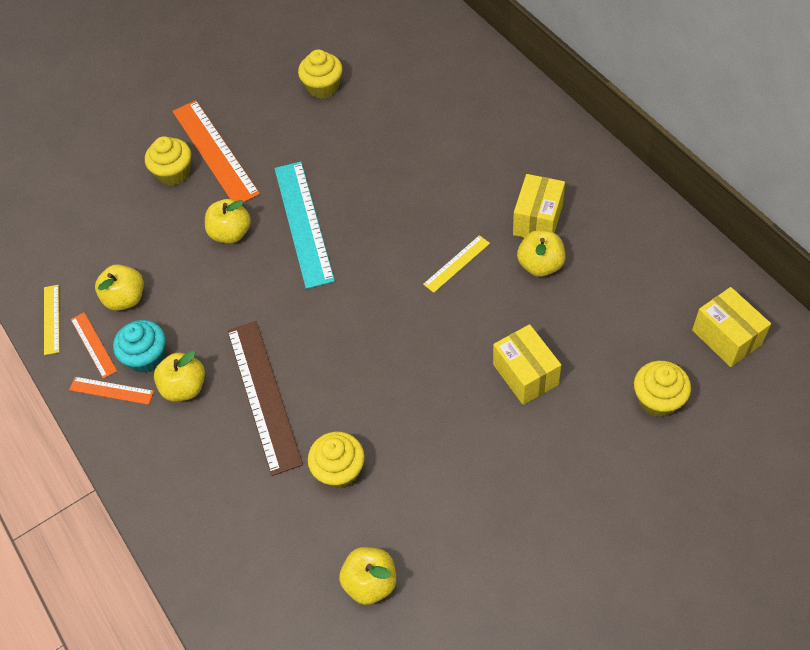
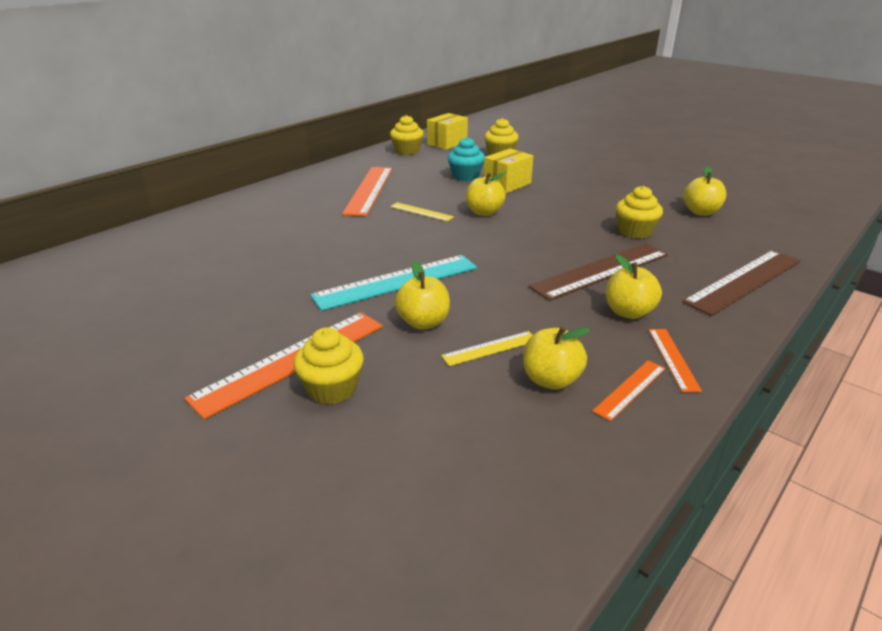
camera: 110 degrees left, 25 degrees down
yellow ruler [44,285,59,355] -> yellow ruler moved to [441,331,532,366]
turquoise cupcake [113,320,166,373] -> turquoise cupcake moved to [448,137,485,181]
yellow cupcake [298,50,342,99] -> yellow cupcake moved to [390,115,424,155]
yellow box [513,174,565,238] -> orange ruler [342,167,392,217]
yellow apple [517,230,566,277] -> yellow apple moved to [466,173,506,216]
none -> brown ruler [682,250,801,316]

